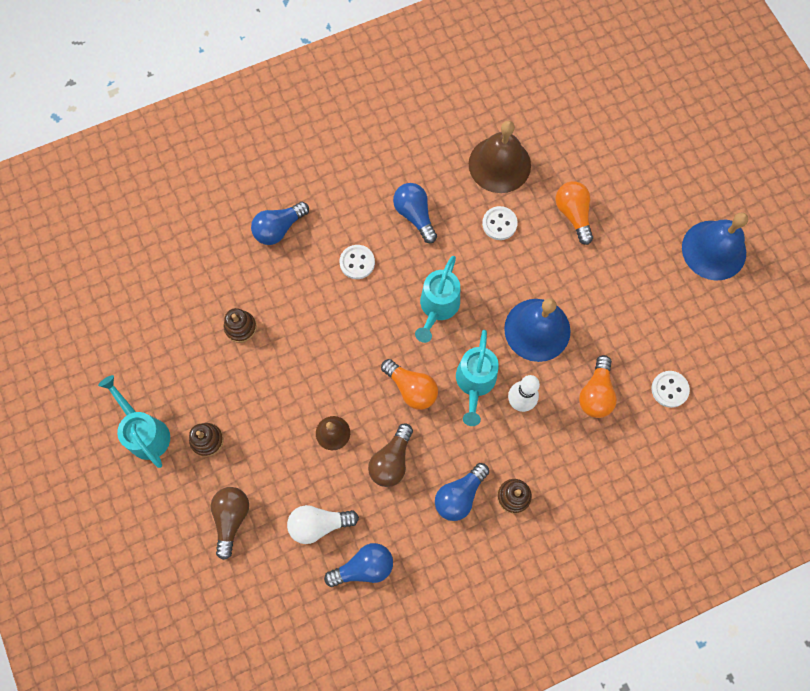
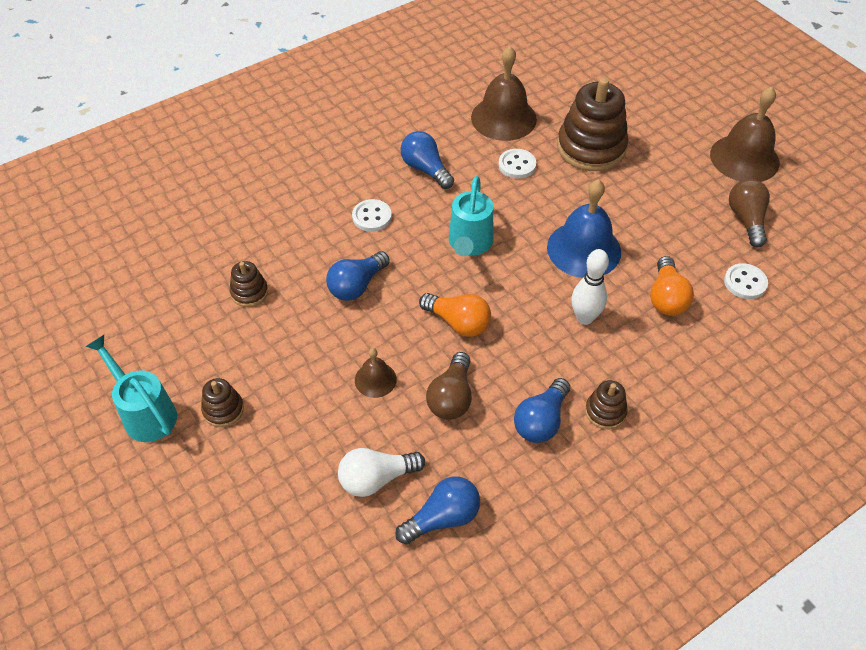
camera: 10 degrees left, 20 degrees down
brown light bulb [211,487,249,560] -> brown light bulb moved to [729,179,770,248]
blue light bulb [251,202,309,245] -> blue light bulb moved to [326,251,390,301]
turquoise watering can [456,330,499,426] -> none
orange light bulb [556,181,593,245] -> brown stacking toy [557,77,629,171]
blue bell [682,212,748,280] -> brown bell [710,87,779,182]

